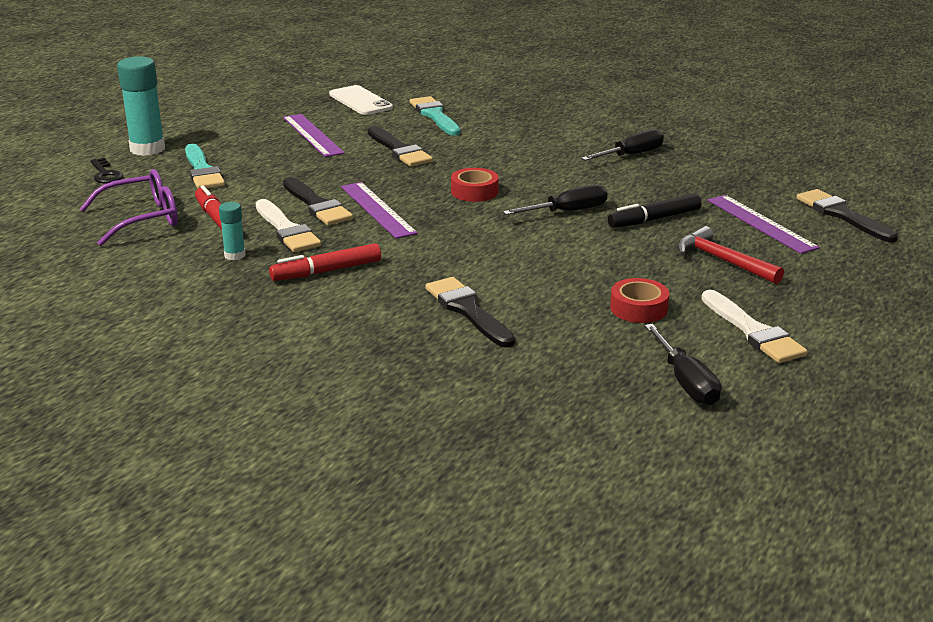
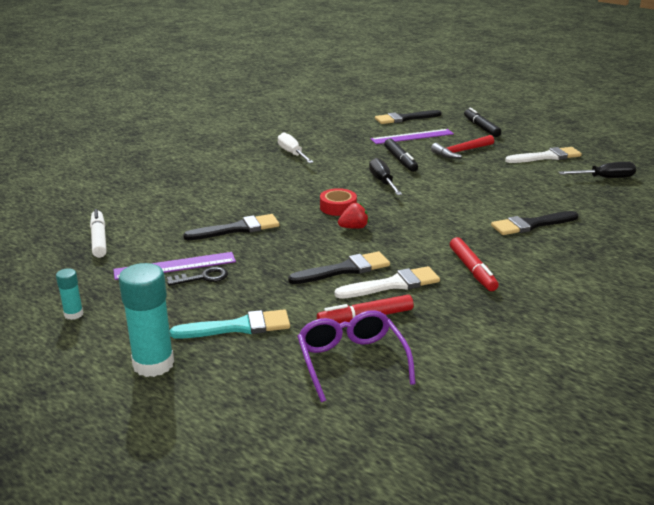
camera: 80 degrees left, 0 degrees up
black key [90,158,123,183] -> black key moved to [167,267,228,286]
turquoise glue stick [219,202,246,260] -> turquoise glue stick moved to [56,268,83,320]
white phone [329,85,393,115] -> white marker [90,209,107,258]
purple ruler [341,182,418,239] -> none
turquoise brush [410,96,461,136] -> none
black screwdriver [581,129,664,161] -> white screwdriver [278,132,314,163]
red tape [610,278,669,323] -> none
none -> red strawberry [338,203,369,229]
none -> black marker [464,108,501,137]

